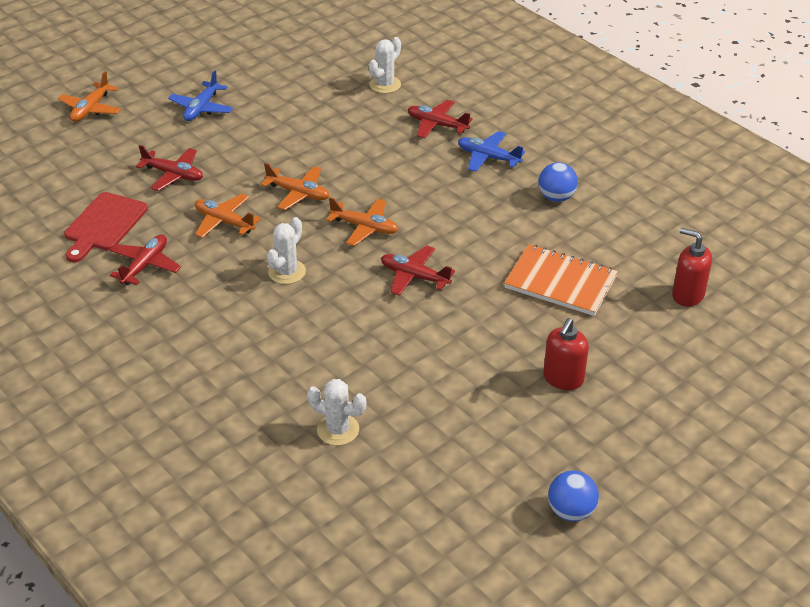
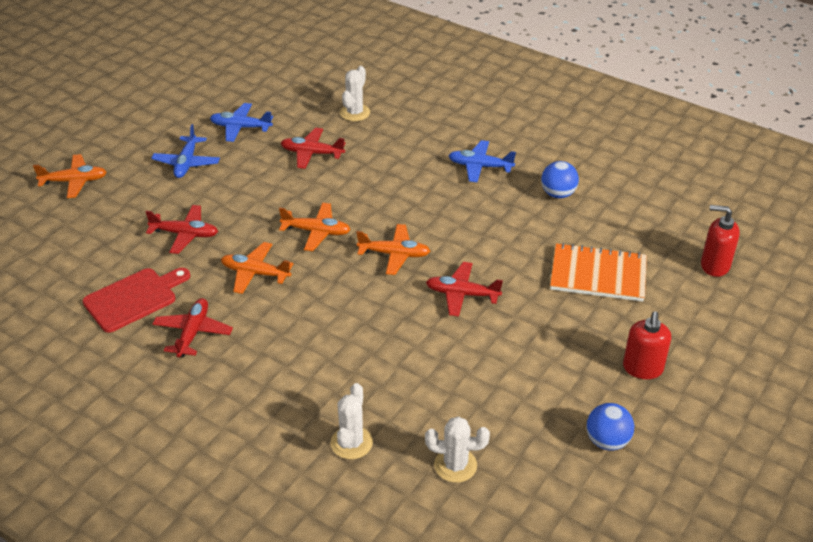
camera: 15 degrees left, 0 degrees up
orange plane [58,71,121,122] -> orange plane turned 105 degrees counterclockwise [33,154,107,198]
red cutting board [64,192,148,262] -> red cutting board turned 135 degrees counterclockwise [83,268,190,333]
white cactus [267,217,306,284] -> white cactus moved to [331,383,373,459]
red plane [408,100,473,138] -> red plane moved to [281,128,345,169]
blue ball [548,471,599,521] -> blue ball moved to [586,403,634,451]
none -> blue plane [210,103,273,142]

